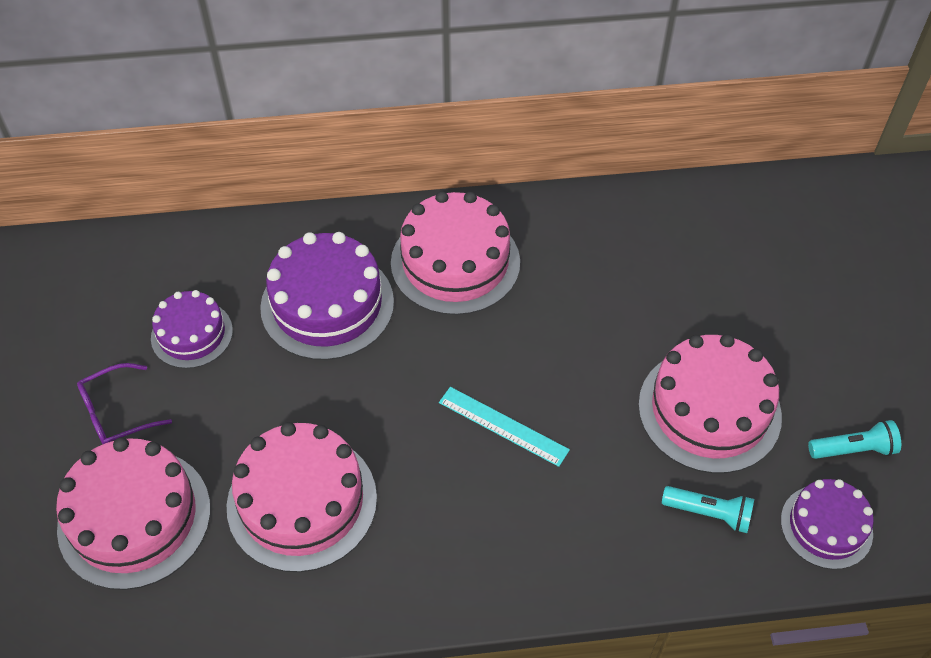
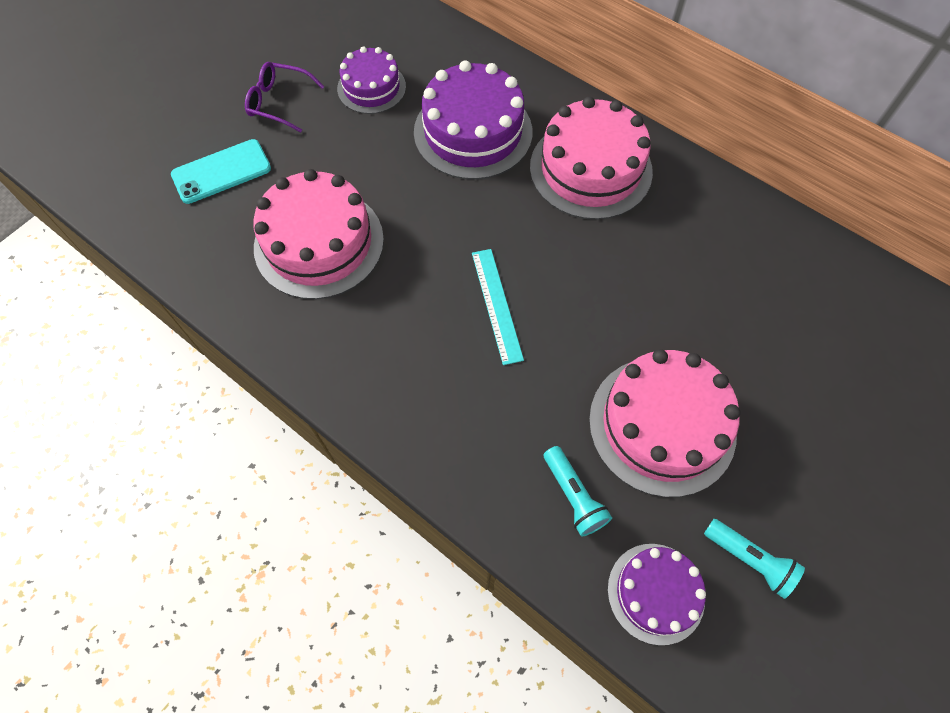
camera: 45 degrees right, 10 degrees up
pink cake [56,437,211,590] -> turquoise phone [171,139,271,204]

